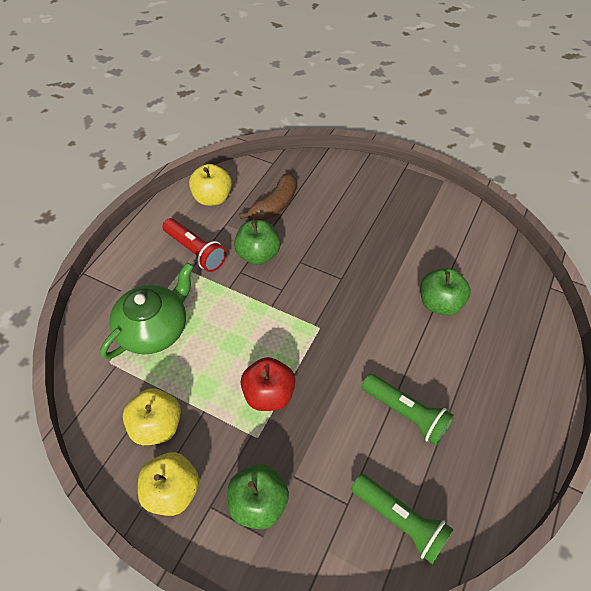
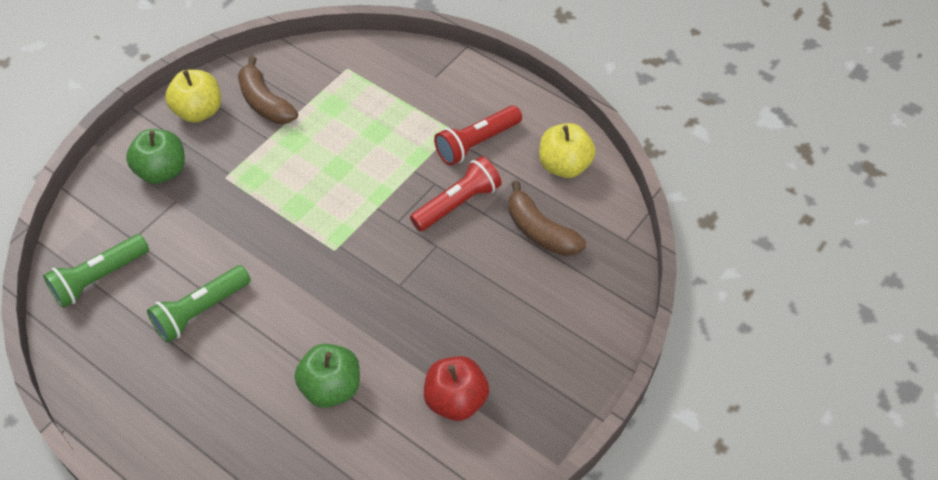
camera: 100 degrees right, 0 degrees up
green teapot [100,262,194,359] -> none
yellow apple [123,389,181,445] -> brown banana [238,56,298,124]
green apple [234,220,280,265] -> red flashlight [410,156,502,231]
red apple [241,357,295,411] -> red apple moved to [424,356,489,421]

